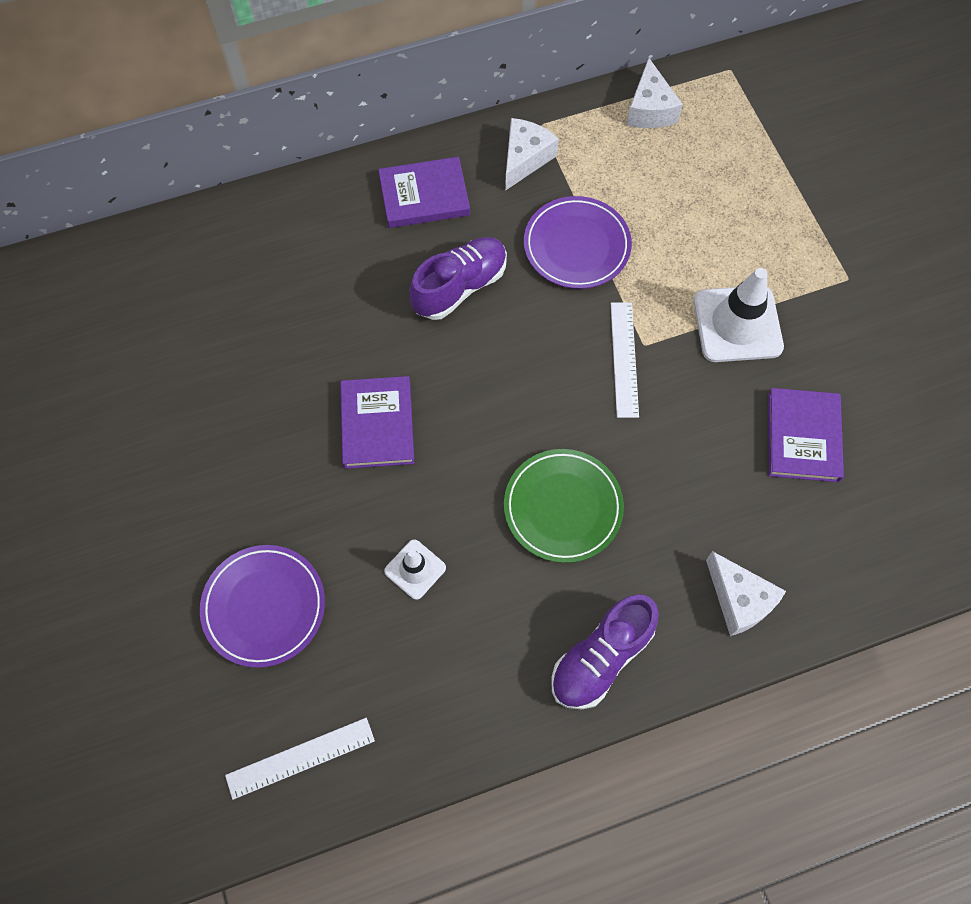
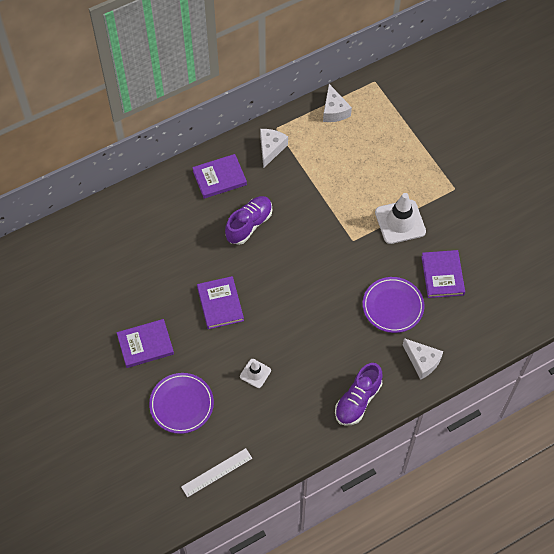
camera: 10 degrees left, 5 degrees down
green plate [504,449,624,563] -> none
purple plate [524,196,632,289] -> purple plate moved to [363,277,424,333]
white ruler [611,302,639,418] -> none
none -> purple book [116,319,174,368]

